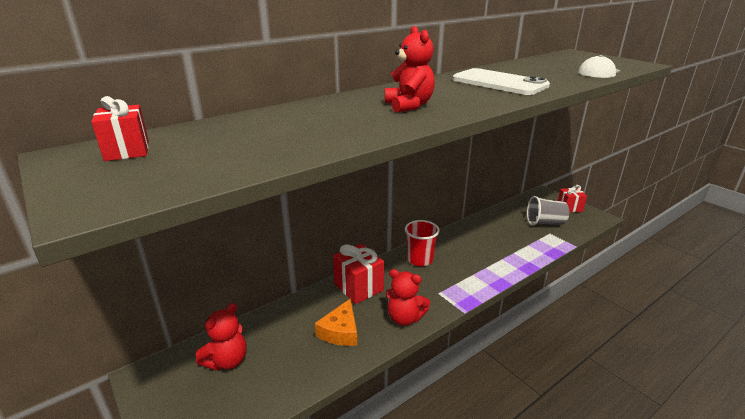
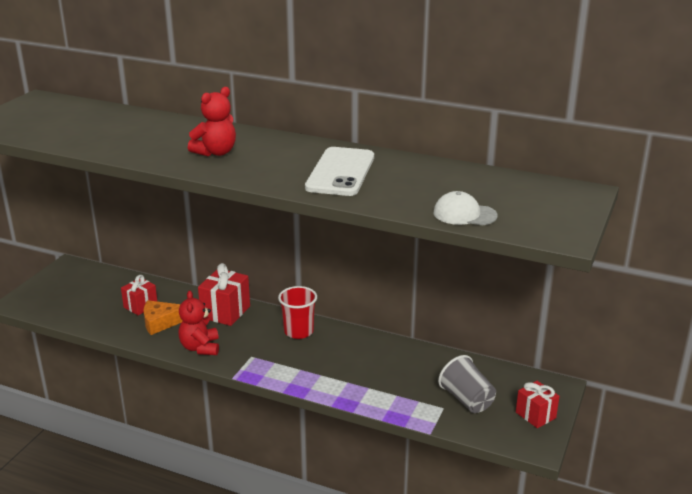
camera: 60 degrees right, 0 degrees up
red gift [91,96,149,161] -> red gift moved to [121,275,157,315]
red teddy bear [196,303,247,371] -> none

